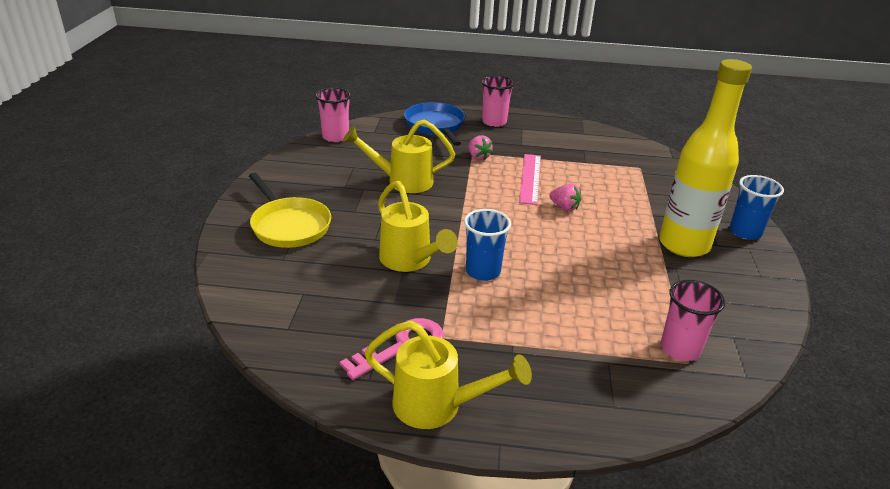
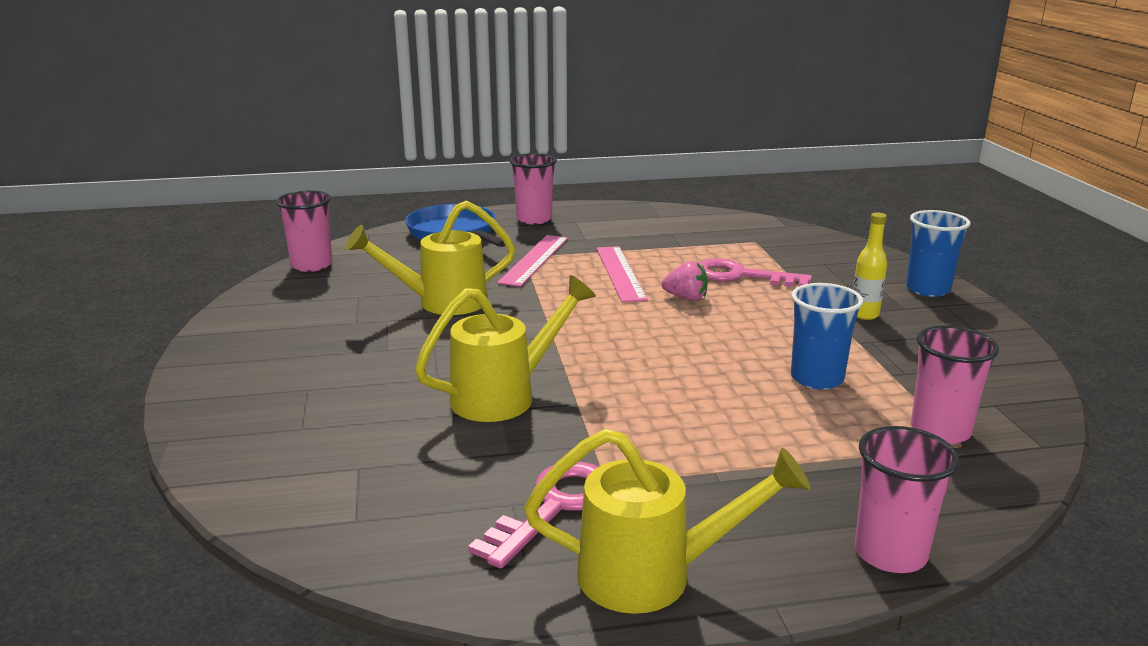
camera: 15 degrees left, 10 degrees down
yellow pan [249,173,331,248] -> none
yellow watering can [378,181,458,272] -> yellow watering can turned 75 degrees counterclockwise [415,275,596,422]
blue cup [464,209,511,281] -> blue cup moved to [791,283,864,390]
pink strawberry [468,135,493,160] -> pink ruler [497,235,568,287]
yellow bottle [659,59,752,257] -> yellow bottle [853,212,887,320], size x0.40
none -> pink key [698,258,812,287]
none -> pink cup [855,426,959,573]

